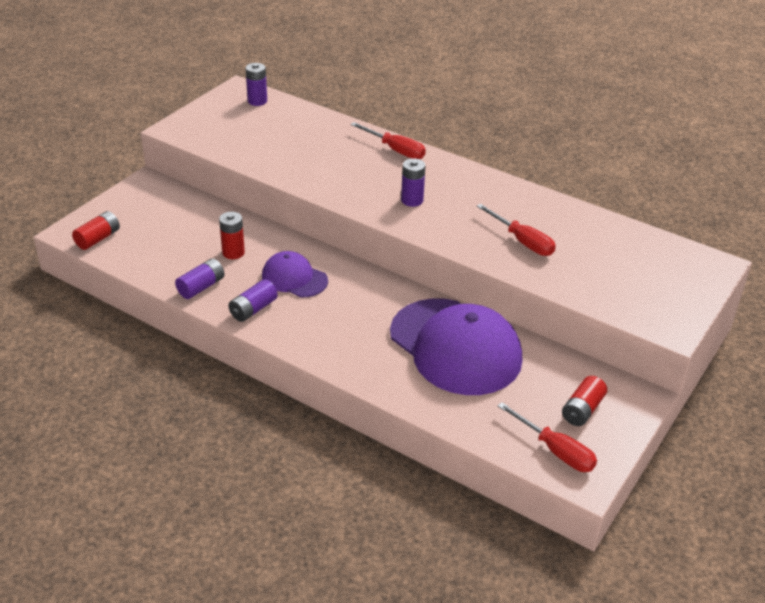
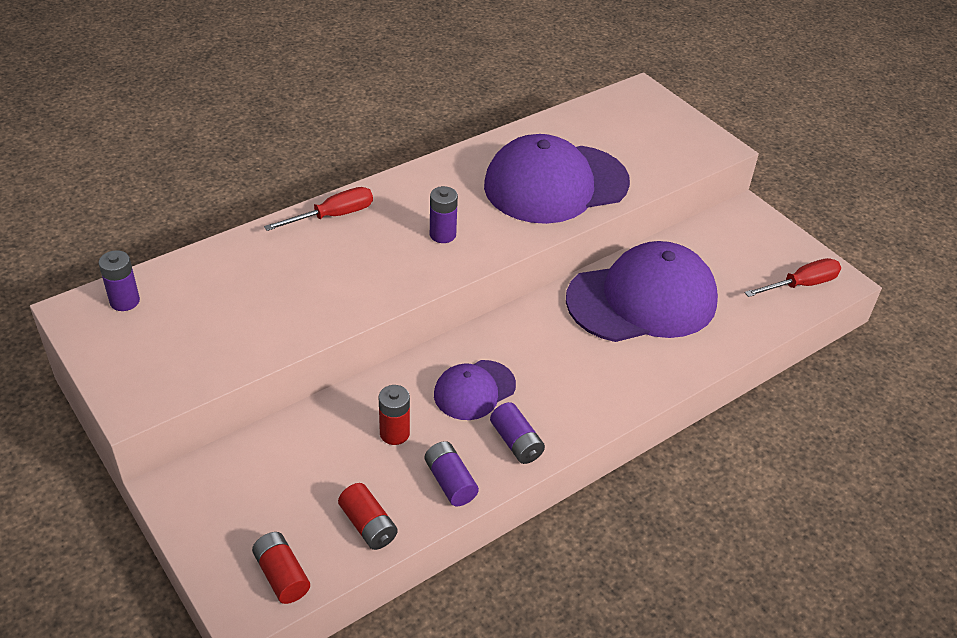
camera: 70 degrees left, 5 degrees up
red screwdriver [477,204,556,256] -> purple cap [484,134,630,224]
red battery [562,376,607,426] -> red battery moved to [338,483,398,550]

